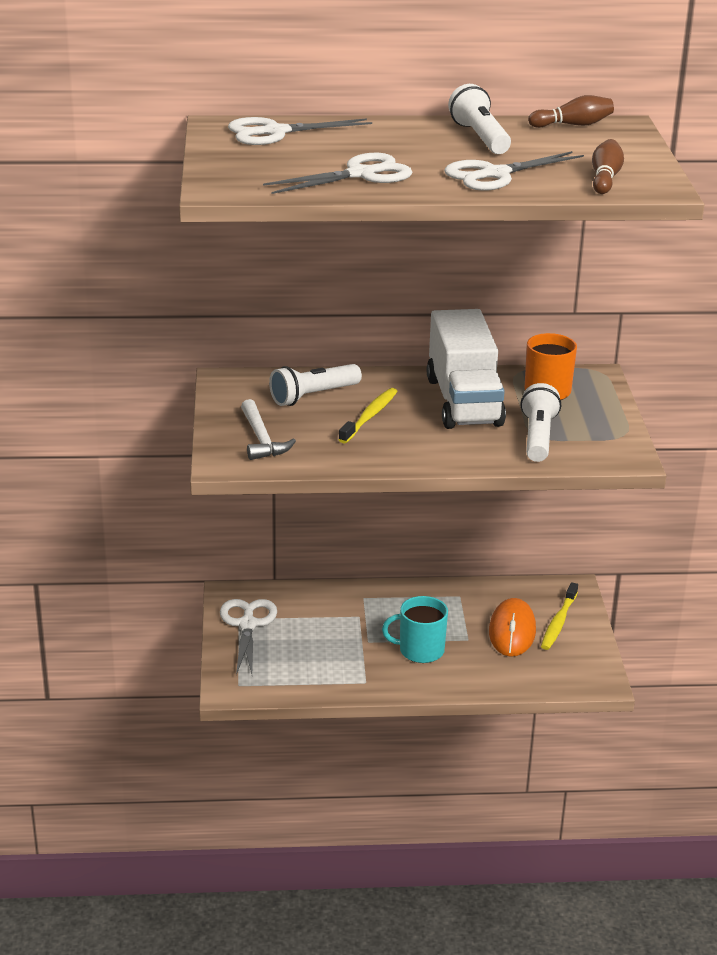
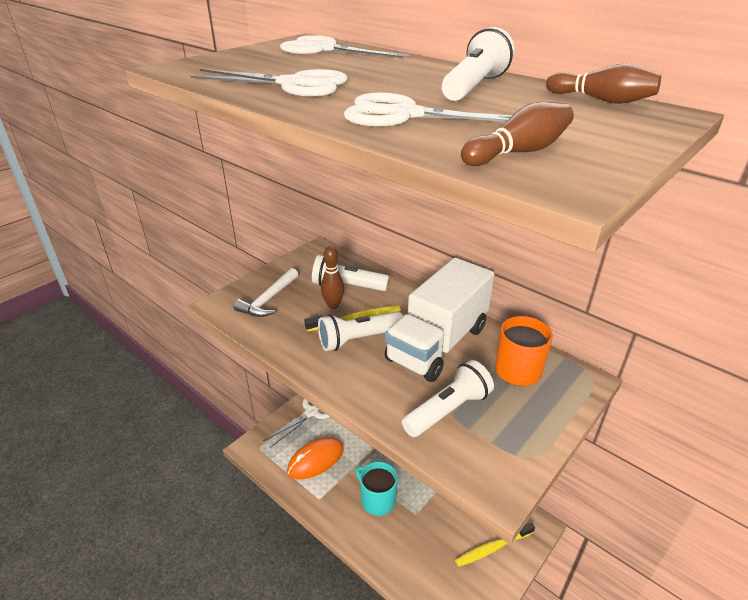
camera: 45 degrees right, 5 degrees up
orange mouse [489,598,536,657] -> orange mouse moved to [287,437,344,479]
none -> white flashlight [318,311,403,351]
none -> brown bowling pin [321,246,344,309]

